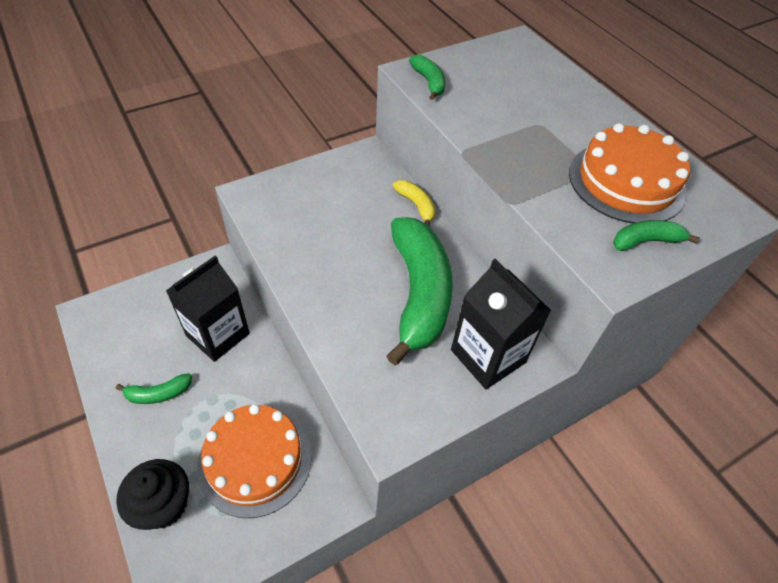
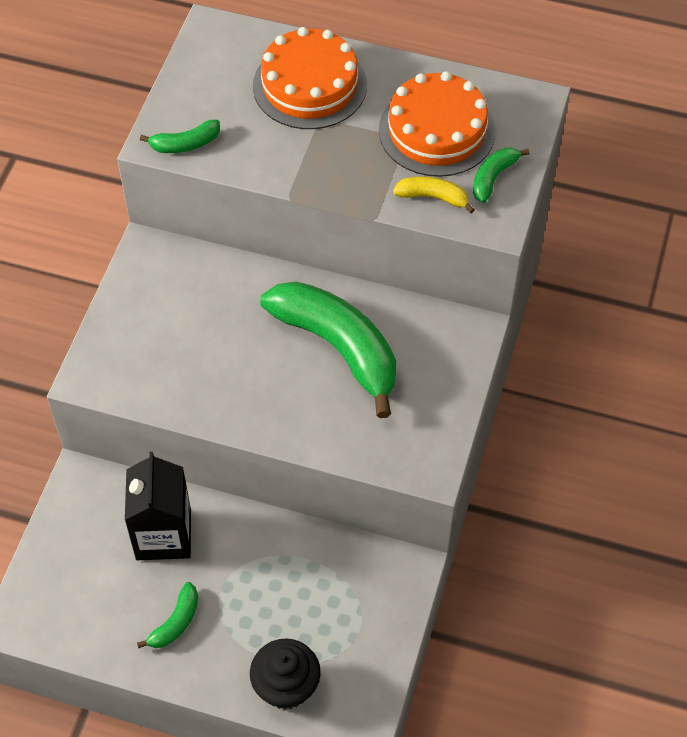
camera: 40 degrees left, 5 degrees up
orange cake [197,404,312,518] -> orange cake moved to [253,27,367,129]
yellow banana [393,180,436,226] -> yellow banana moved to [393,176,475,213]
green banana [409,55,445,100] -> green banana turned 135 degrees clockwise [140,120,220,153]
black carton [451,259,551,389] -> none

